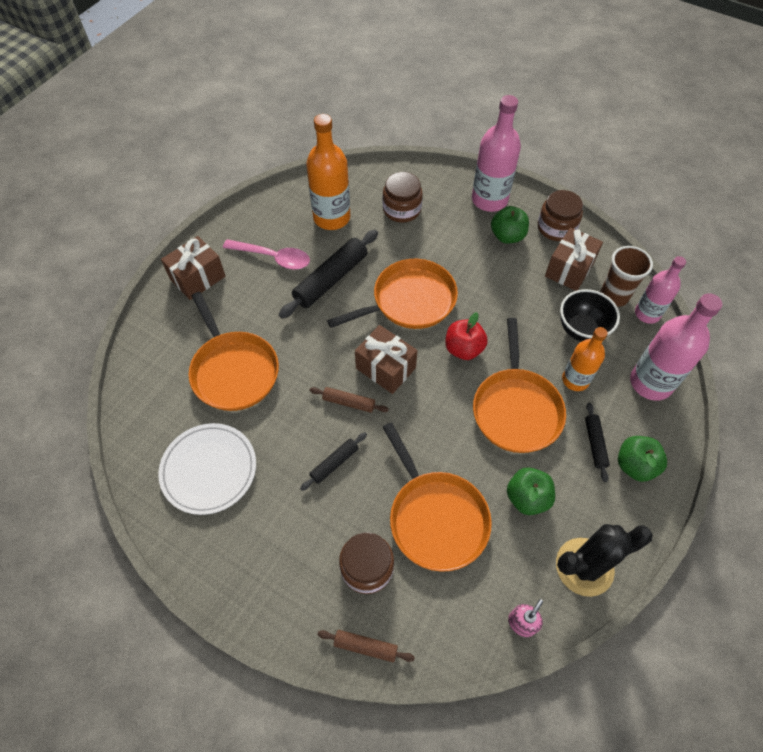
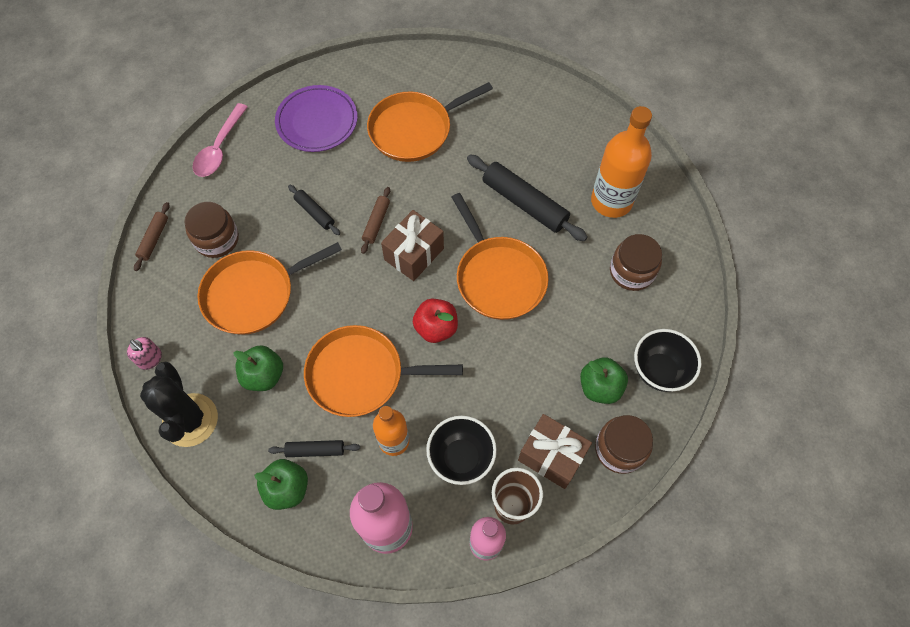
camera: 90 degrees right, 5 degrees up
white plate [158,423,256,515] -> purple plate [275,85,358,152]
brown gift [161,236,226,300] -> none
pink spoon [223,239,310,270] -> pink spoon moved to [193,103,248,177]
pink bottle [472,95,521,212] -> black bowl [634,329,702,392]

